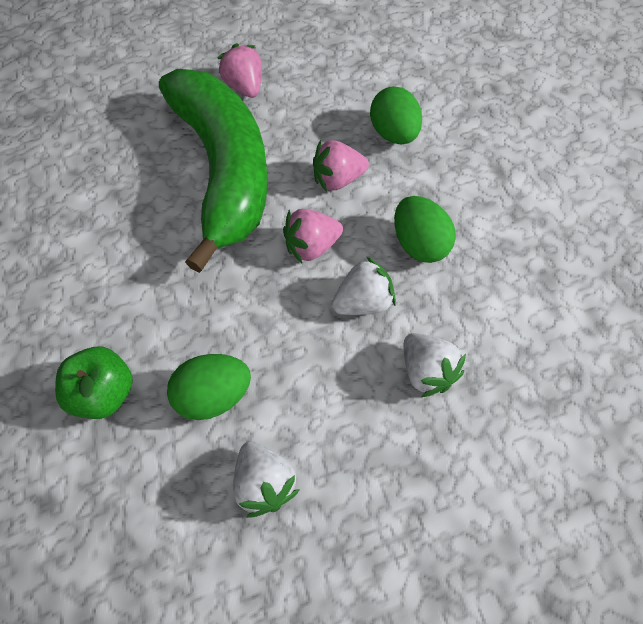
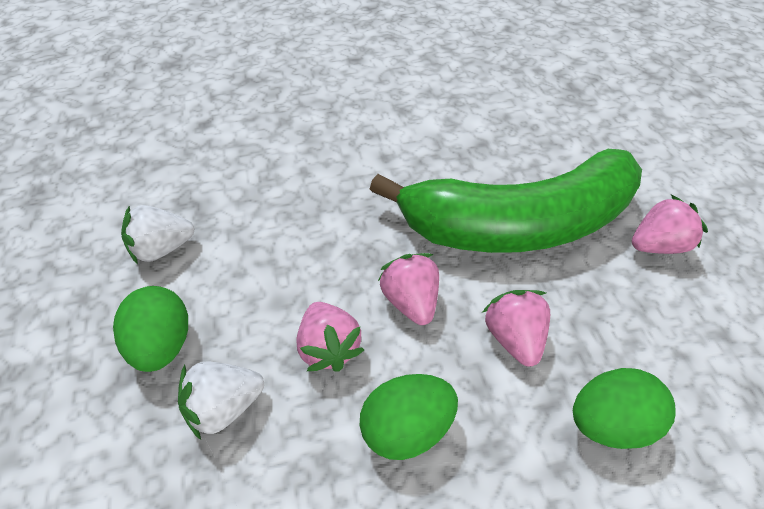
camera: 95 degrees right, 10 degrees down
green apple [55,347,133,419] -> none
green egg [167,354,251,420] -> green egg moved to [113,286,188,372]
white strawberry [332,256,396,315] -> pink strawberry [297,302,364,372]

